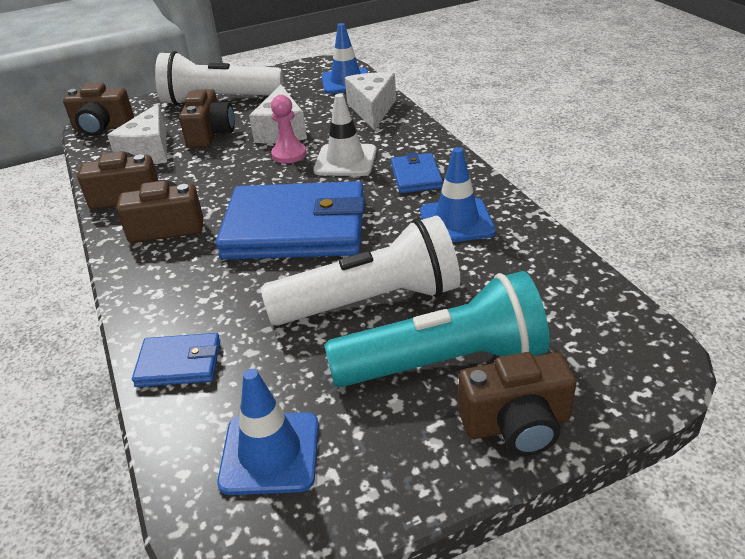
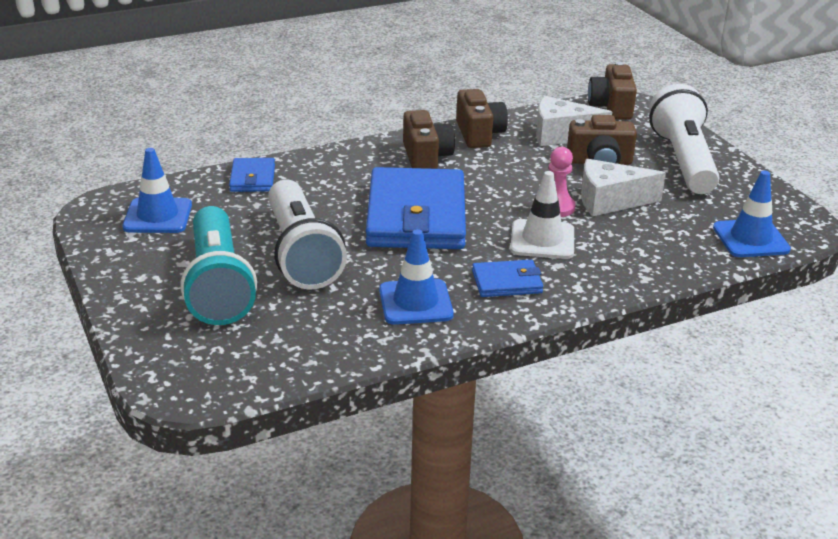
camera: 85 degrees right, 5 degrees down
white cheese [345,72,396,131] -> none
brown camera [458,352,576,456] -> none

